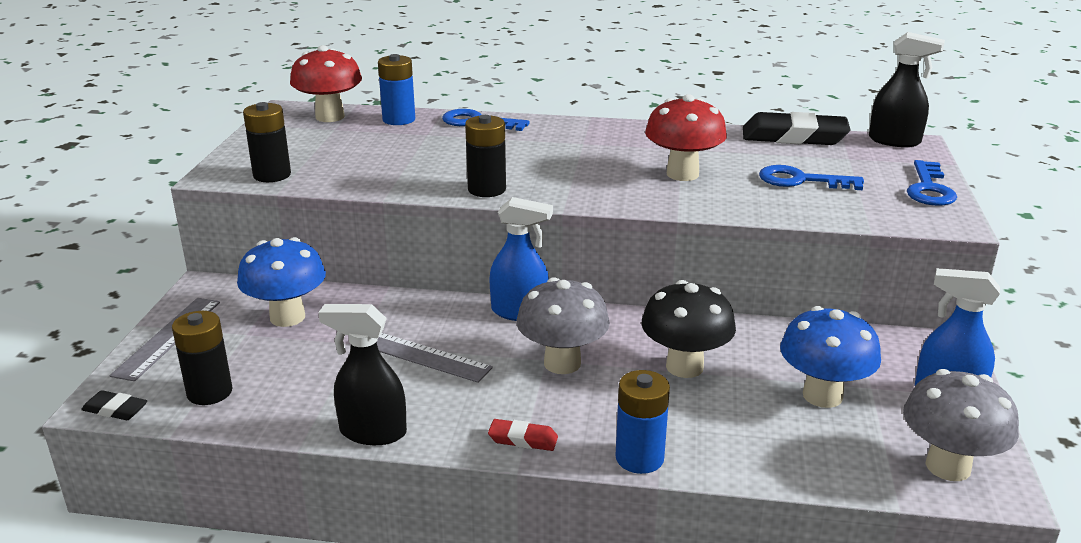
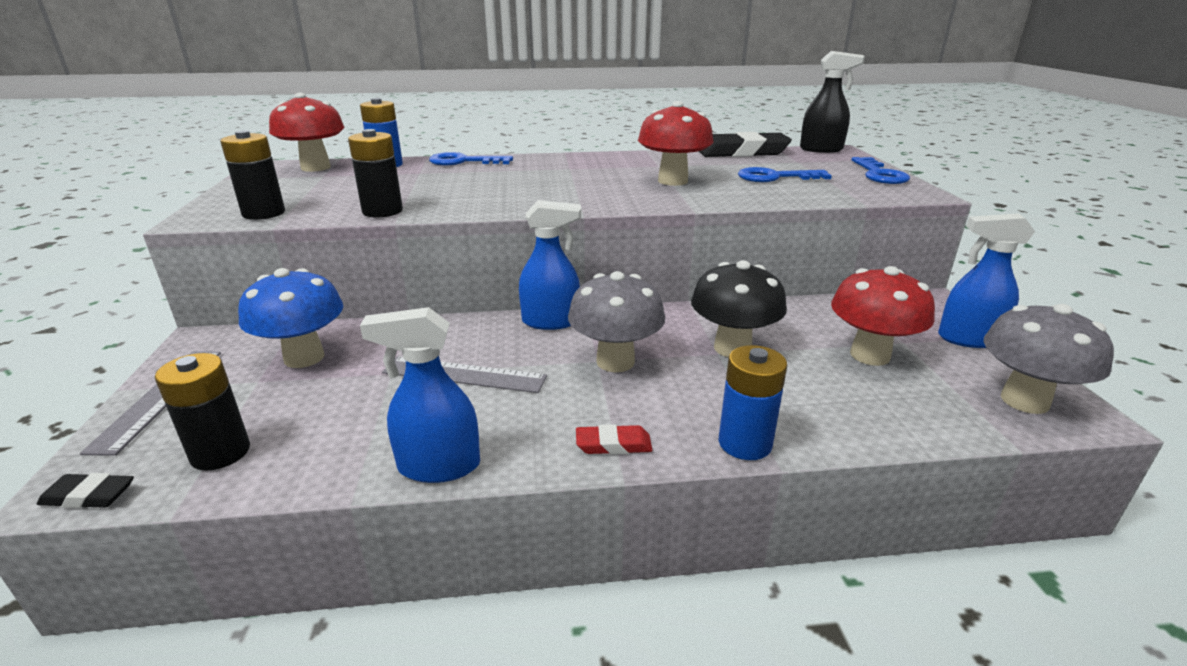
camera: 15 degrees left, 0 degrees up
black spray bottle [318,304,407,445] -> blue spray bottle [360,307,480,483]
black battery [465,115,506,197] -> black battery moved to [348,129,403,218]
blue mushroom [780,306,881,408] -> red mushroom [831,266,935,366]

